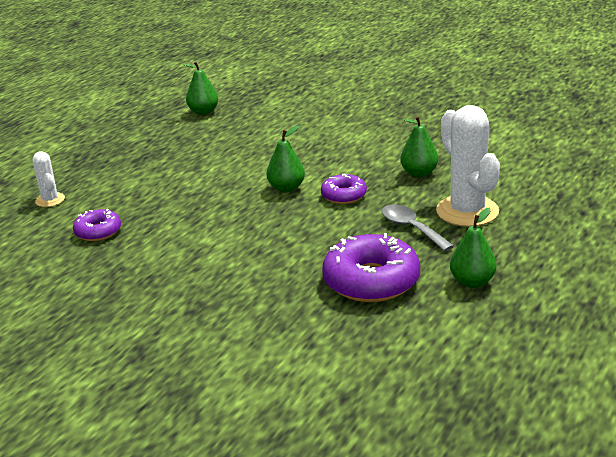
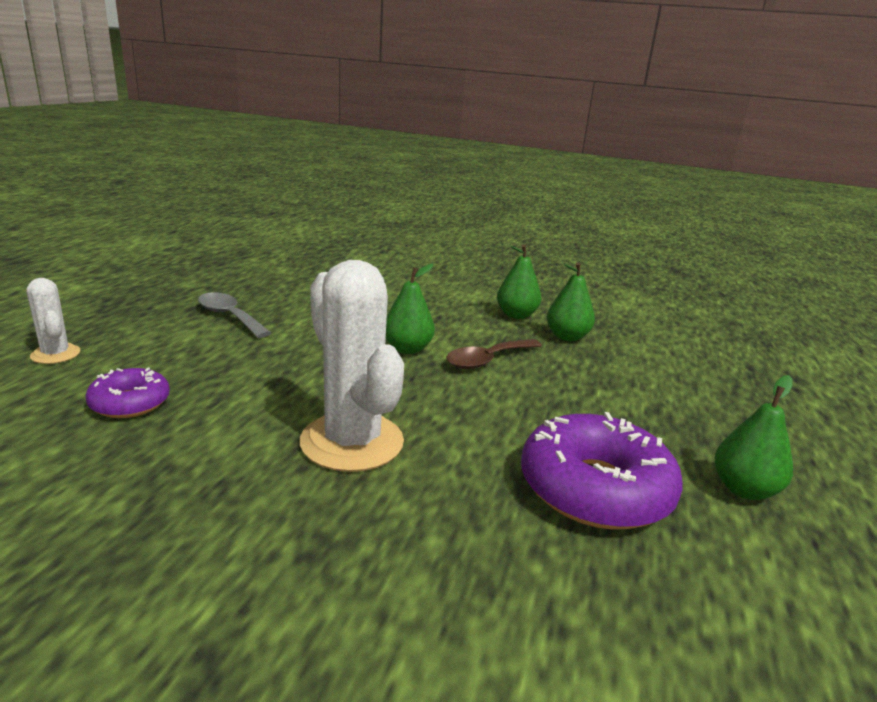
camera: 15 degrees left, 5 degrees down
green pear [183,61,218,115] -> green pear moved to [497,244,541,319]
purple donut [321,174,367,204] -> brown spoon [447,339,542,369]
grey spoon [382,204,454,252] -> grey spoon moved to [198,292,271,338]
white cactus [436,105,500,227] -> white cactus moved to [300,260,404,472]

